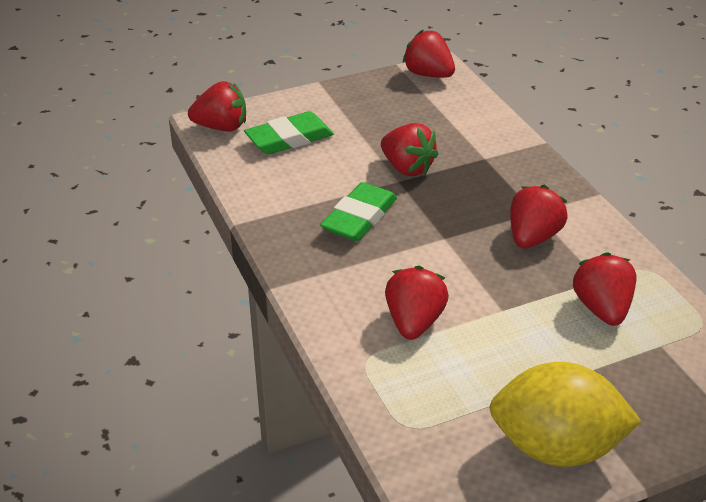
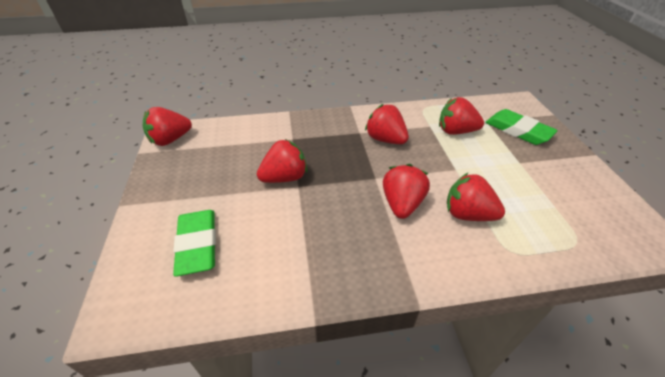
camera: 75 degrees left, 5 degrees up
red strawberry [188,81,246,131] -> red strawberry moved to [383,164,430,219]
green eraser [320,182,397,241] -> green eraser moved to [485,109,558,145]
yellow lemon [489,362,642,467] -> none

